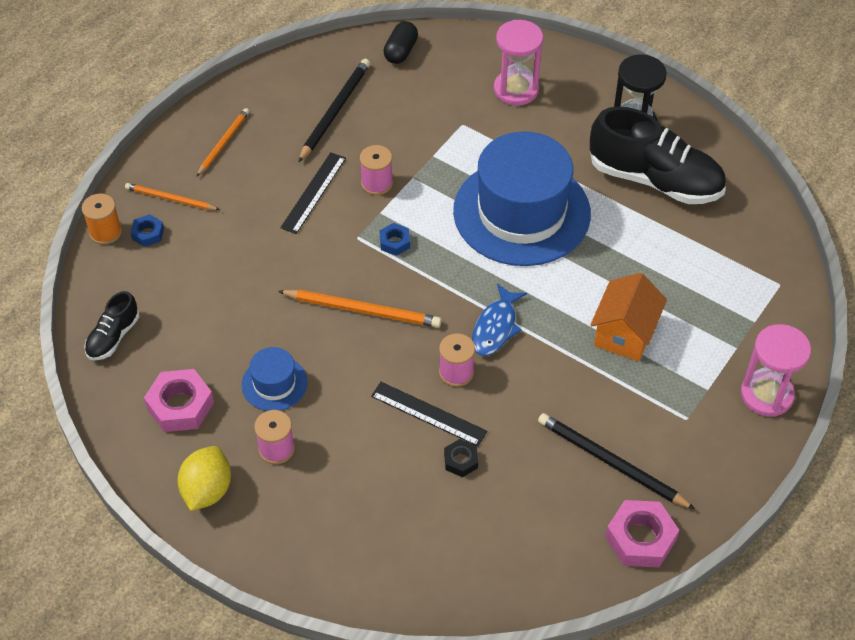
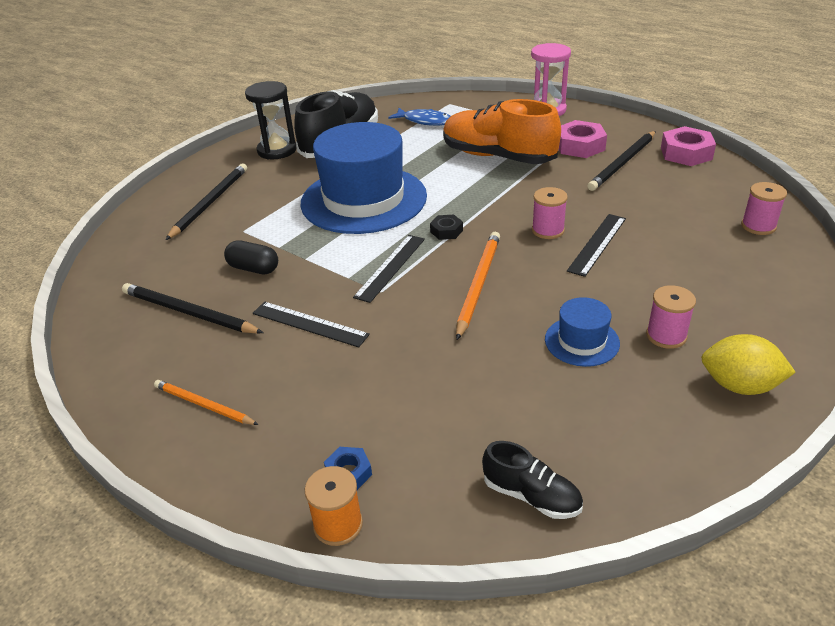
camera: 85 degrees left, 15 degrees down
orange pencil [125,183,220,210] -> none
pink nut [144,369,214,432] -> pink nut moved to [559,120,607,158]
pink spool [360,145,393,195] -> pink spool moved to [741,182,787,235]
blue nut [379,223,410,256] -> black ruler [353,235,425,303]
black capsule [384,21,418,64] -> black capsule moved to [224,240,278,274]
black nut [444,439,478,477] -> black nut moved to [430,215,463,240]
blue fish [472,283,527,356] -> blue fish moved to [388,108,451,126]
pink hourglass [494,20,543,106] -> black pencil [166,163,247,240]
orange house [590,273,667,361] -> orange shoe [443,99,561,164]

